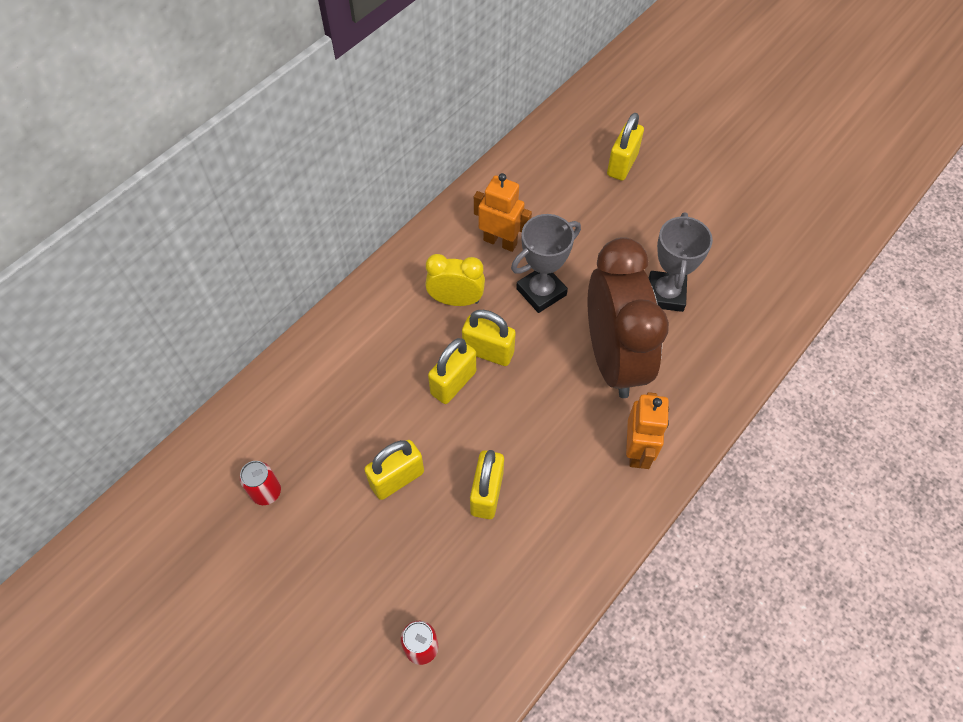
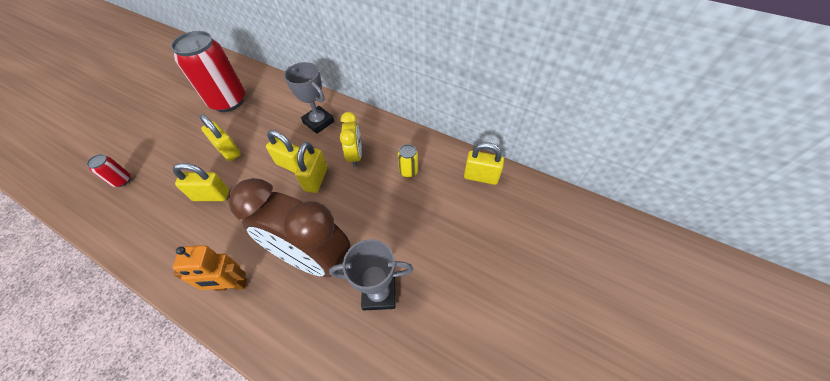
camera: 80 degrees right, 5 degrees down
red can [240,461,281,505] -> red can [171,31,245,112], size x2.39
orange robot [474,173,532,252] -> yellow can [398,144,418,178]
grey trophy [511,214,581,313] -> grey trophy moved to [284,62,335,134]
brown clock [588,237,669,398] -> brown clock turned 45 degrees clockwise [228,178,350,277]
yellow padlock [607,113,644,181] -> yellow padlock moved to [464,142,504,185]

